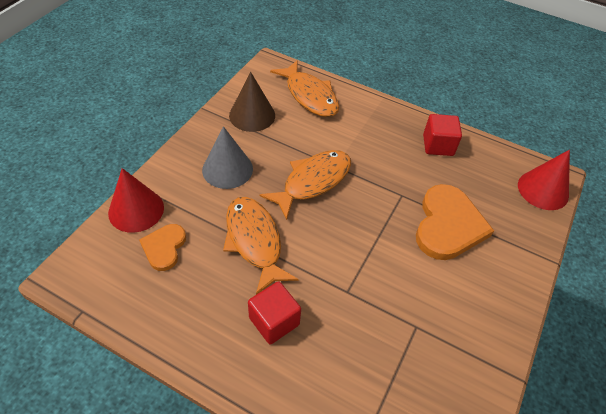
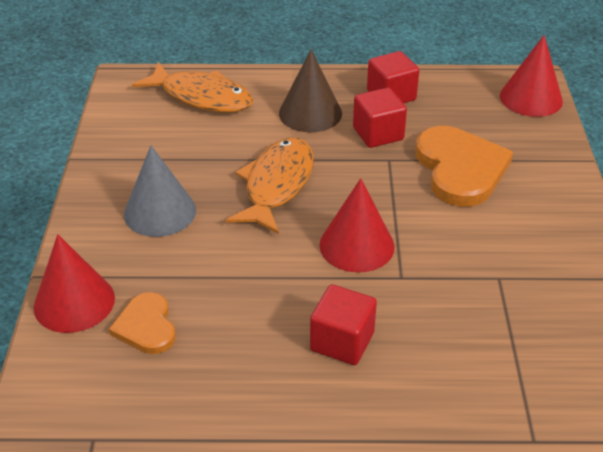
camera: 25 degrees left, 10 degrees down
orange fish [223,197,298,295] -> none
brown cone [229,72,275,132] -> brown cone moved to [279,50,342,132]
none -> red cone [319,178,395,273]
none -> red cube [353,88,407,148]

